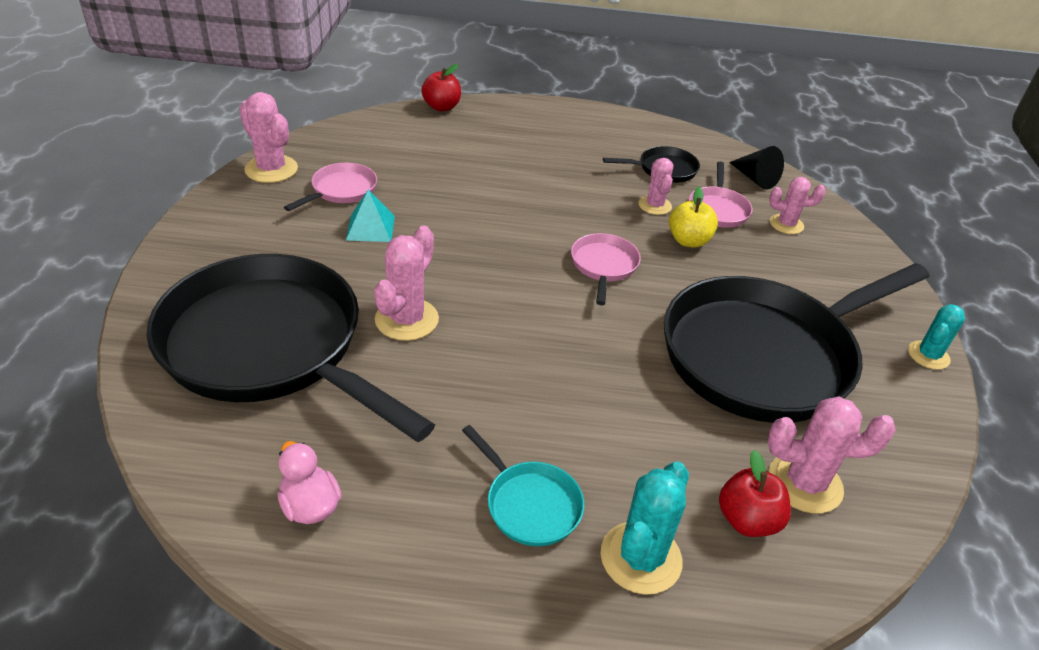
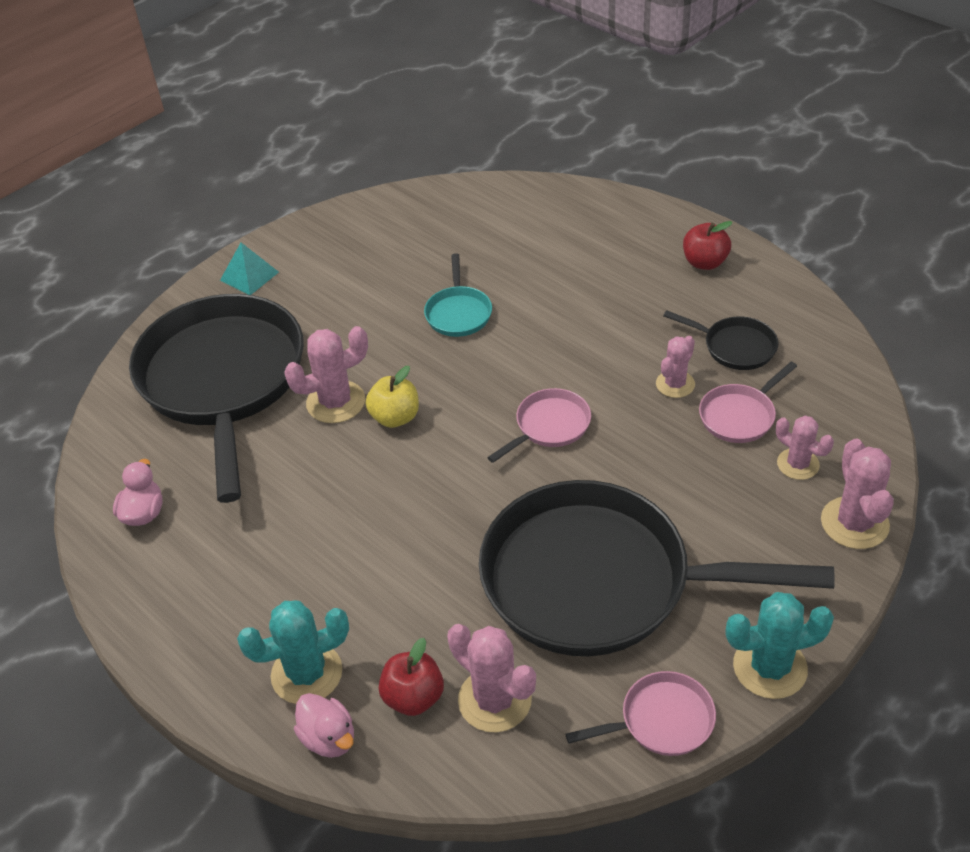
camera: 45 degrees right, 5 degrees up
pink cactus [239,92,298,183] -> pink cactus moved to [821,439,894,549]
pink pan [284,163,377,211] -> pink pan moved to [565,671,716,756]
turquoise pyramid [346,190,395,242] -> turquoise pyramid moved to [220,243,279,295]
red apple [421,64,461,111] -> red apple moved to [683,221,733,270]
turquoise pan [462,425,584,546] -> turquoise pan moved to [424,253,492,337]
yellow apple [669,187,718,248] -> yellow apple moved to [366,366,419,428]
black cone [729,146,784,190] -> none
turquoise cactus [908,304,965,370] -> turquoise cactus [726,592,834,699], size x1.53
none -> pink duck [294,693,354,758]

